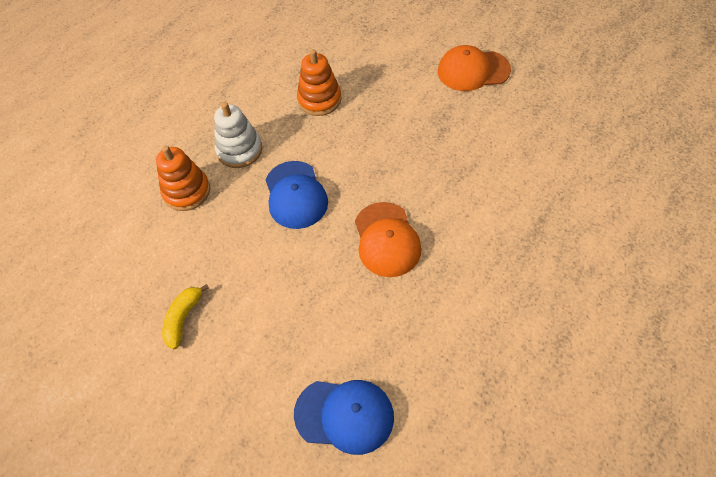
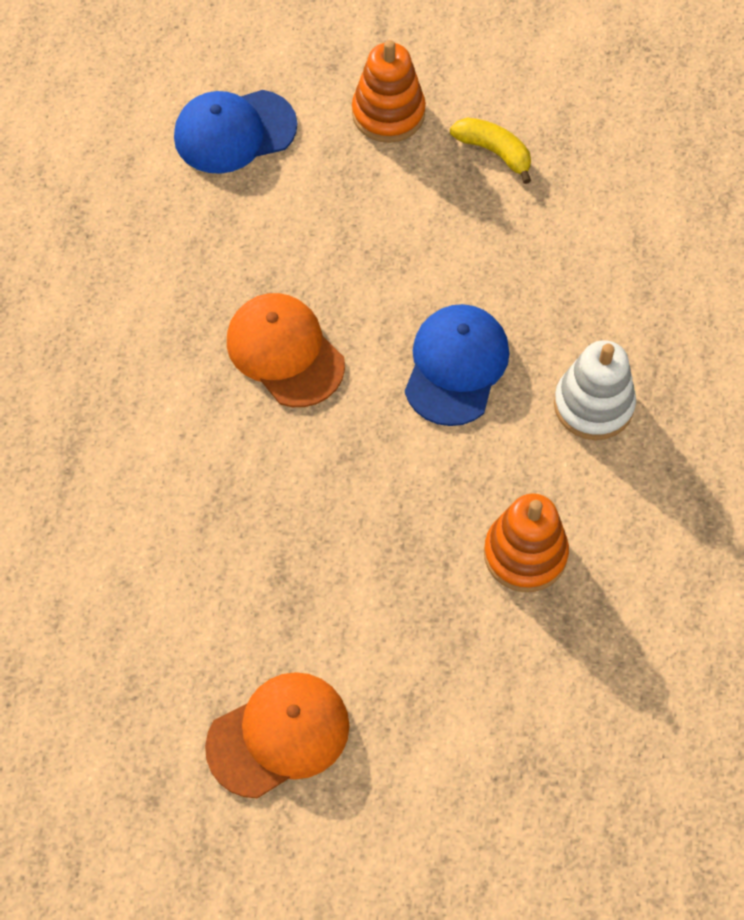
camera: 150 degrees right, 5 degrees up
orange stacking toy [156,146,210,211] -> orange stacking toy moved to [352,40,426,143]
yellow banana [162,284,209,349] -> yellow banana turned 45 degrees counterclockwise [450,118,531,184]
blue cap [265,161,328,229] -> blue cap turned 60 degrees clockwise [405,304,509,426]

